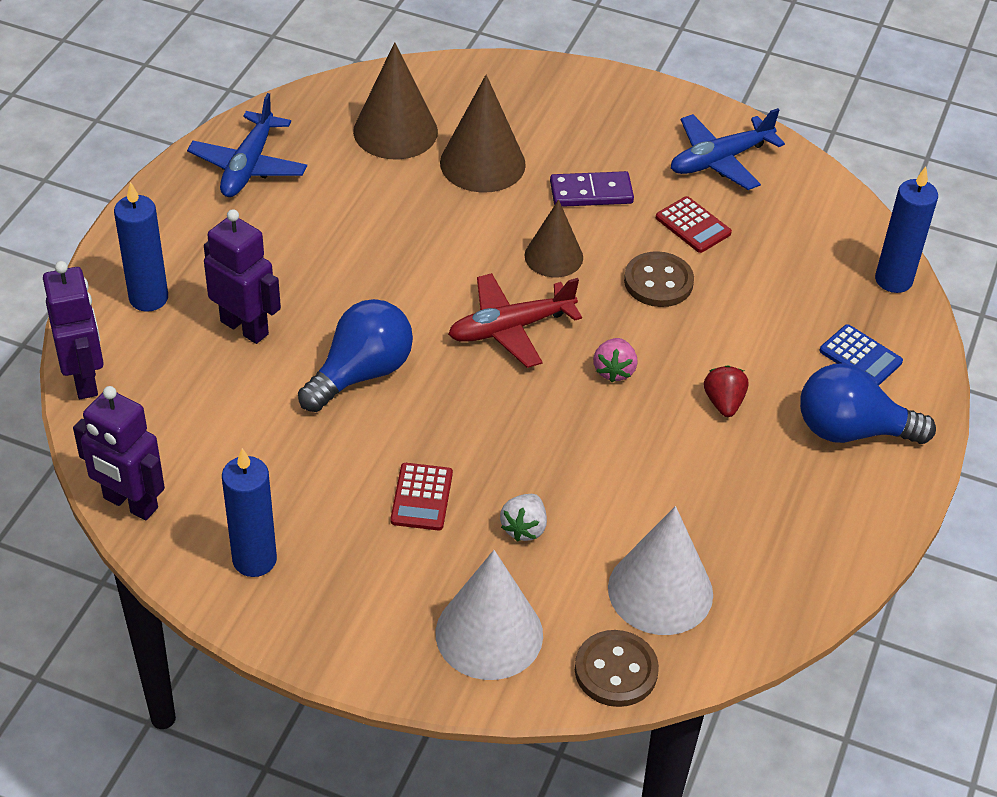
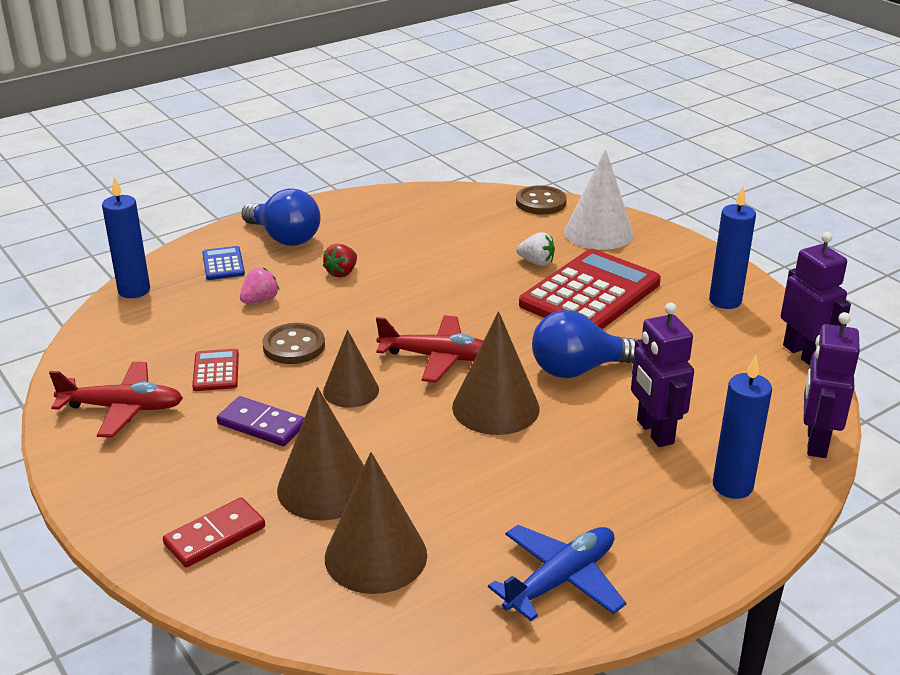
camera: 145 degrees left, 15 degrees down
red calculator [390,463,453,530] -> red calculator [519,249,661,329], size x2.28
white strawberry [500,494,547,542] -> white strawberry turned 60 degrees clockwise [516,232,555,266]
pink strawberry [593,338,637,382] -> pink strawberry moved to [240,268,279,304]
white cone [608,506,713,635] -> none
blue plane [671,108,785,190] -> red plane [49,362,183,437]
none -> red domino [163,498,265,568]
none -> brown cone [452,311,540,435]

